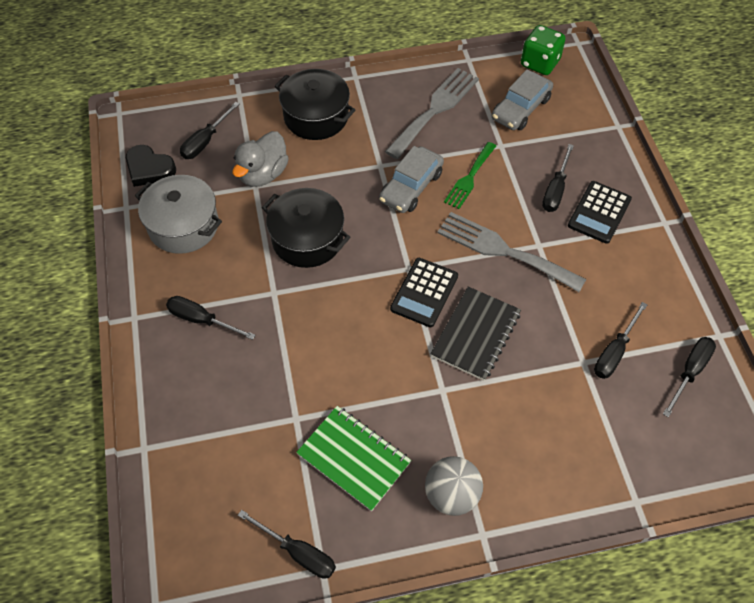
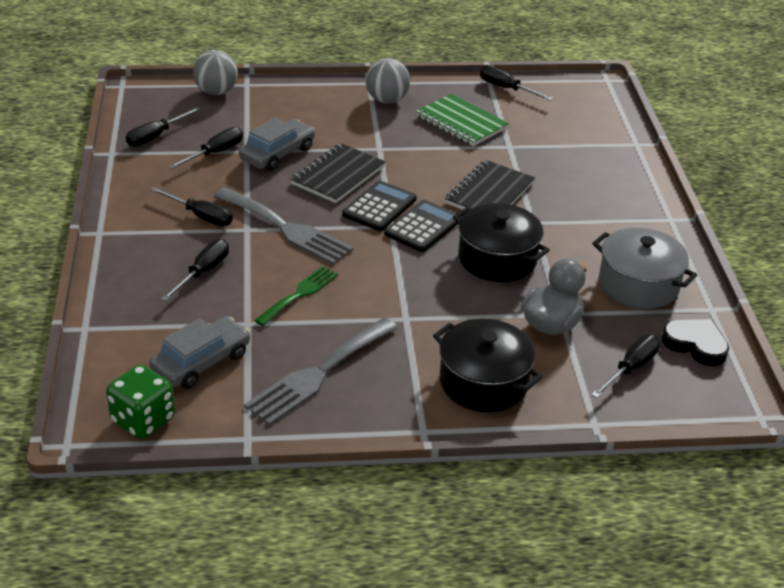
camera: 175 degrees left, 20 degrees down
black screwdriver [166,296,255,340] -> black screwdriver moved to [150,187,233,226]
grey car [379,146,444,213] -> grey car moved to [239,117,315,171]
black calculator [568,181,632,244] -> black calculator moved to [384,200,461,252]
none -> grey ball [193,50,238,95]
none -> black notebook [445,160,535,210]

